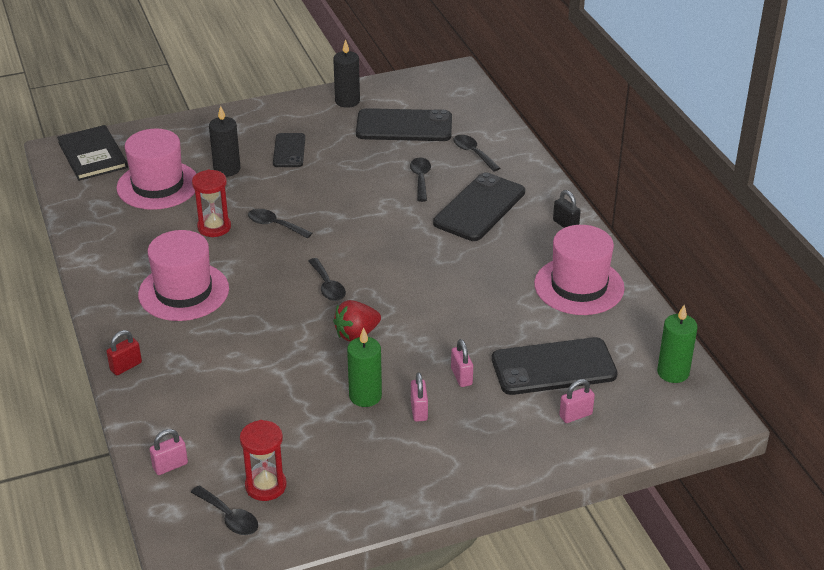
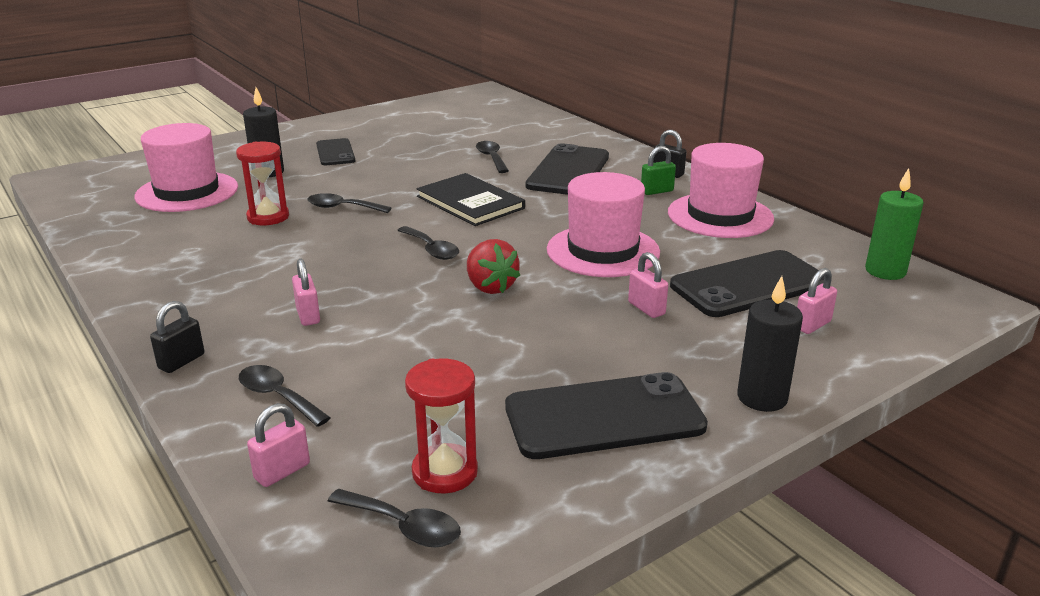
camera: 15 degrees left, 10 degrees down
black book [57,125,128,181] -> black book moved to [416,173,525,226]
red padlock [106,330,142,375] -> black padlock [150,301,204,373]
pink hat [138,230,229,321] -> pink hat moved to [547,172,660,277]
black candle [333,39,360,108] -> black candle moved to [737,276,803,412]
red strawberry [333,300,381,342] -> red strawberry turned 75 degrees counterclockwise [467,239,520,294]
green candle [347,327,382,407] -> none
black phone [356,108,452,141] -> black phone moved to [505,372,708,459]
pink padlock [411,372,428,422] -> pink padlock moved to [292,259,320,326]
black spoon [454,135,500,172] -> black spoon moved to [239,365,331,427]
none -> green padlock [641,146,676,195]

